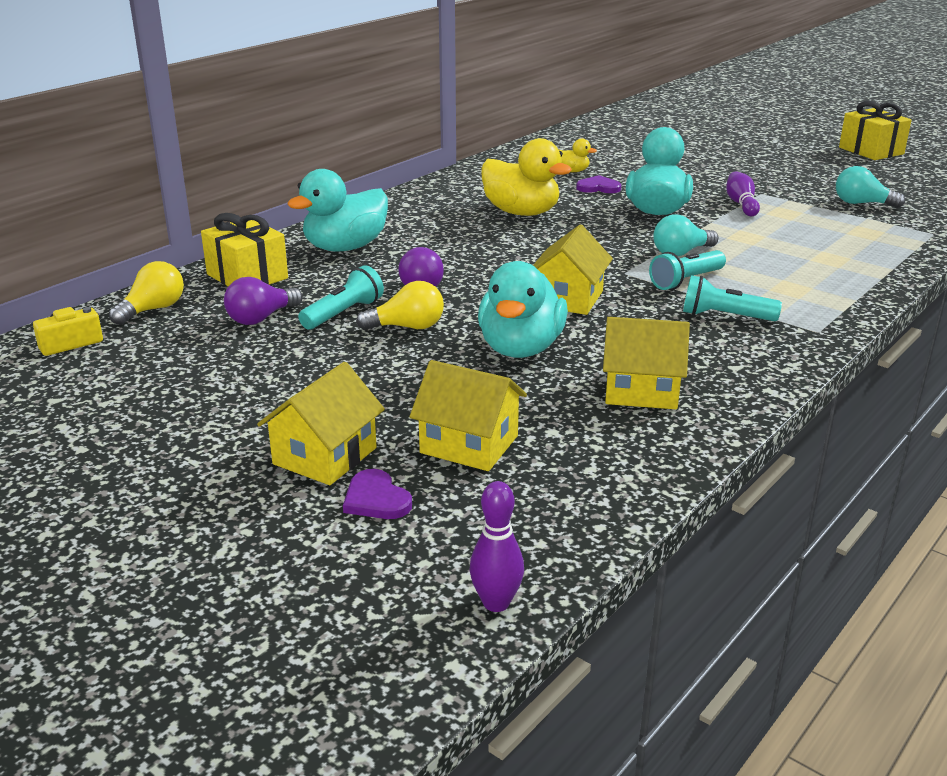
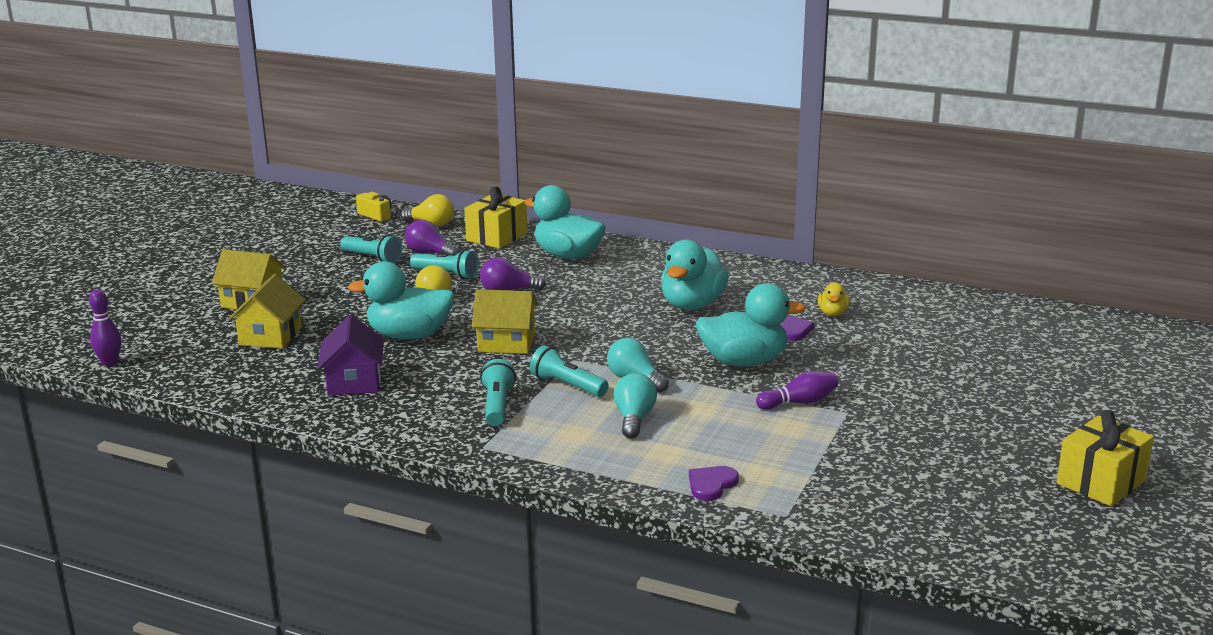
camera: 75 degrees right, 5 degrees down
purple heart [343,469,412,519] -> purple heart moved to [689,466,739,501]
yellow duck [481,138,572,216] -> turquoise duck [661,239,729,310]
yellow house [603,317,690,409] -> purple house [317,315,384,396]
turquoise light bulb [836,166,905,208] -> turquoise light bulb moved to [614,373,657,438]
none -> turquoise flashlight [340,235,402,263]

